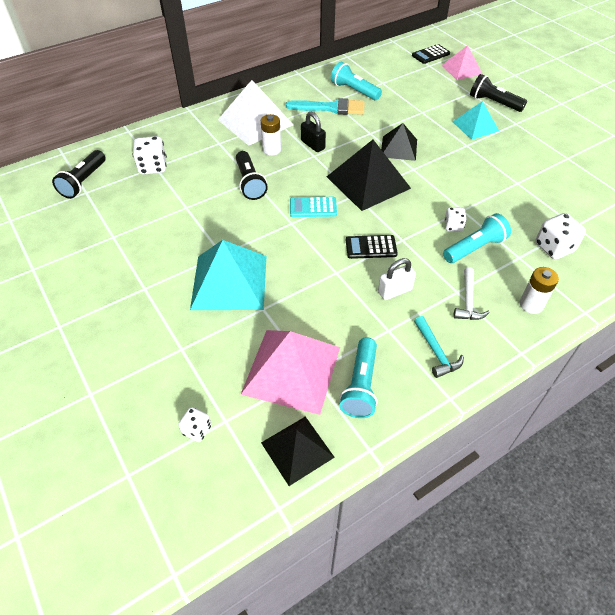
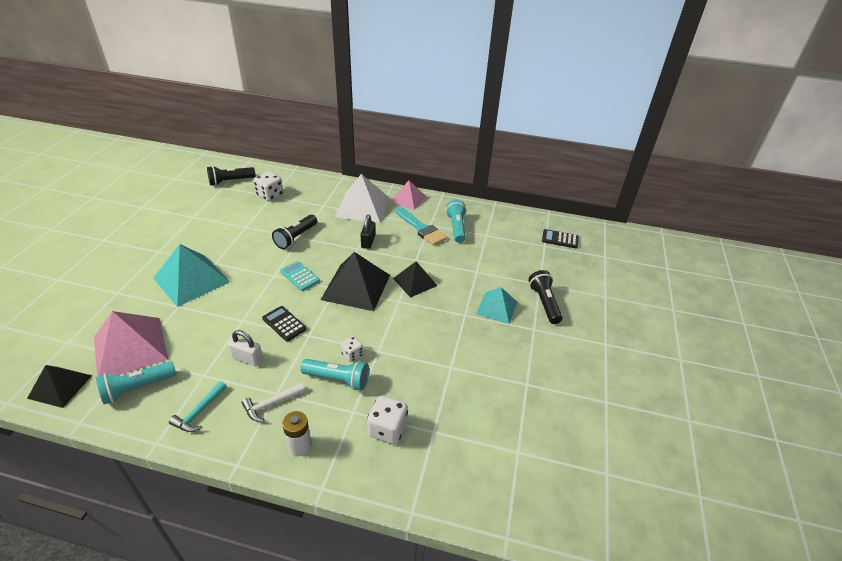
camera: 45 degrees right, 10 degrees down
white dice [178,407,212,442] -> none
white battery [261,114,281,155] -> none
pink pyramid [442,45,483,80] -> pink pyramid moved to [390,180,426,210]

